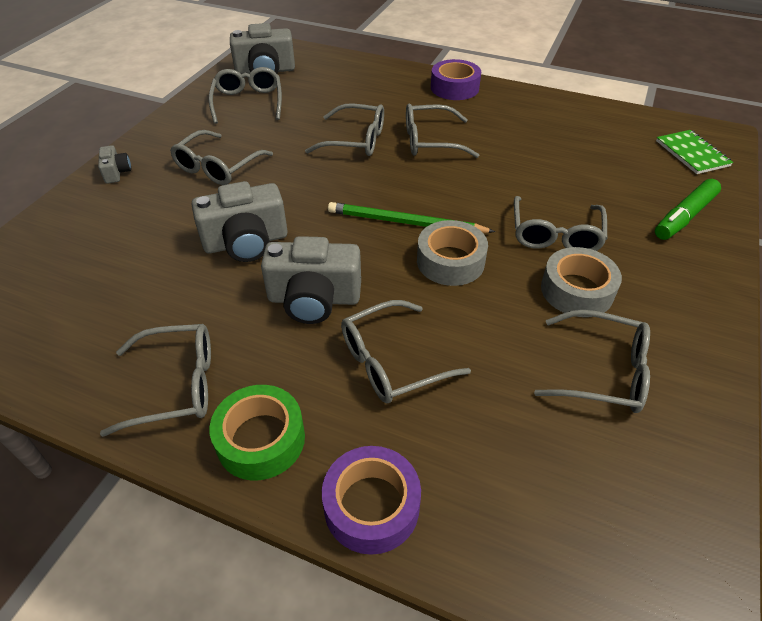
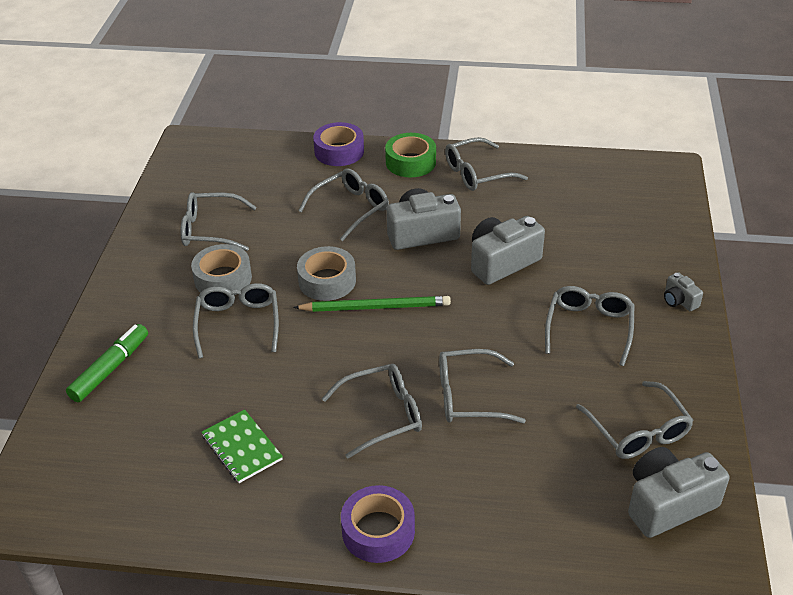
camera: 165 degrees right, 5 degrees down
green notebook [656,130,733,174] -> green notebook moved to [201,409,283,483]

